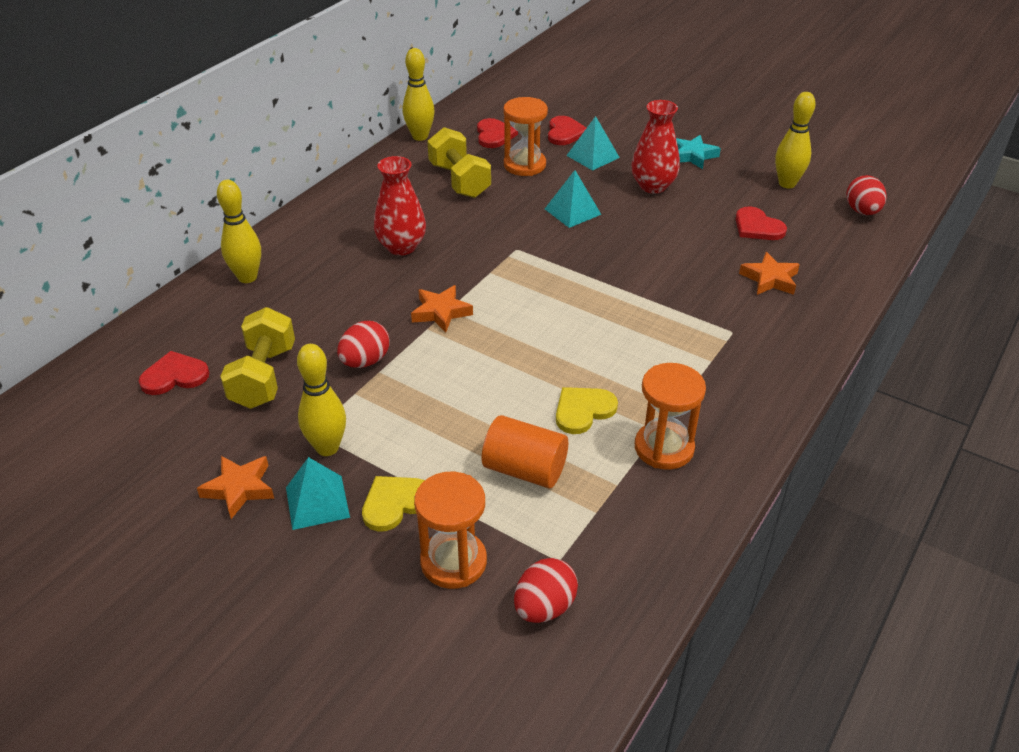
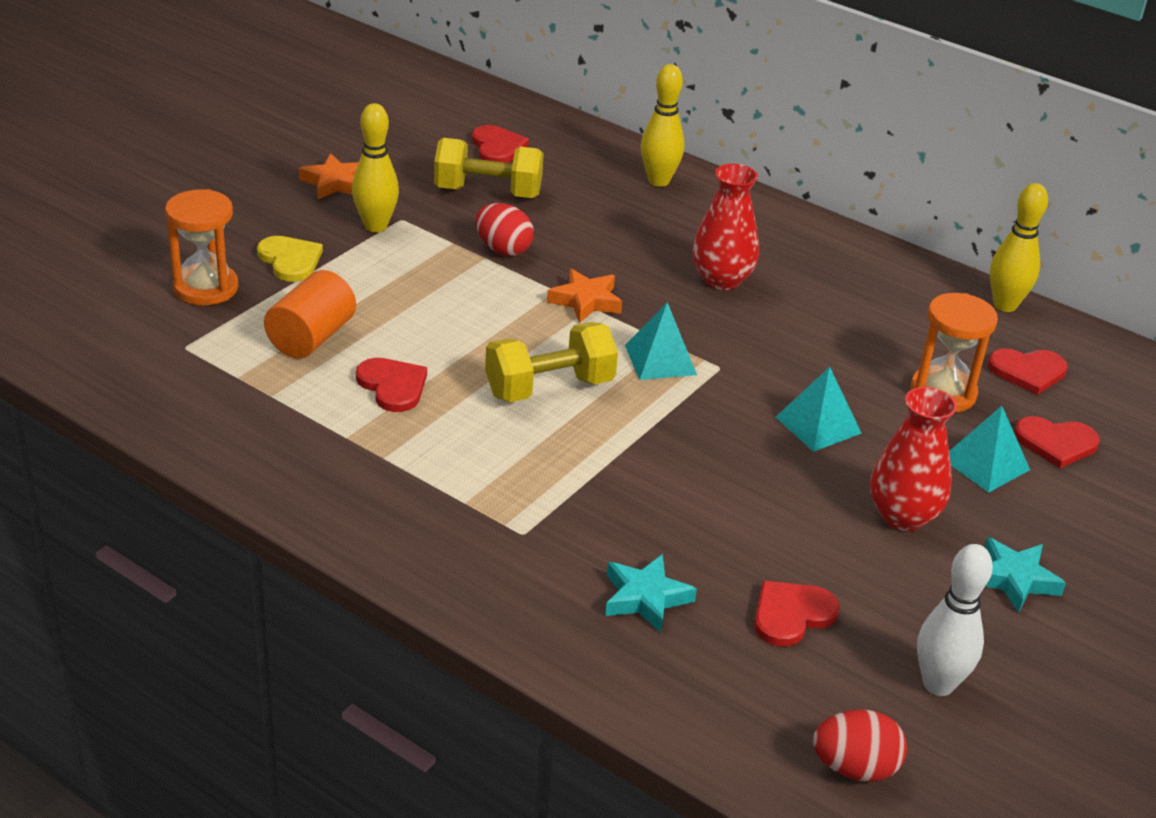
camera: 90 degrees right, 5 degrees down
turquoise pyramid [286,457,350,530] -> turquoise pyramid moved to [625,302,697,380]
yellow dumbbell [427,127,491,198] -> yellow dumbbell moved to [485,322,618,402]
red egg [514,558,578,623] -> none
yellow heart [556,387,618,434] -> red heart [356,358,427,412]
orange hourglass [635,363,706,470] -> none
orange star [739,252,800,295] -> turquoise star [605,554,697,633]
yellow bowling pin [775,92,816,188] -> white bowling pin [917,544,993,696]

